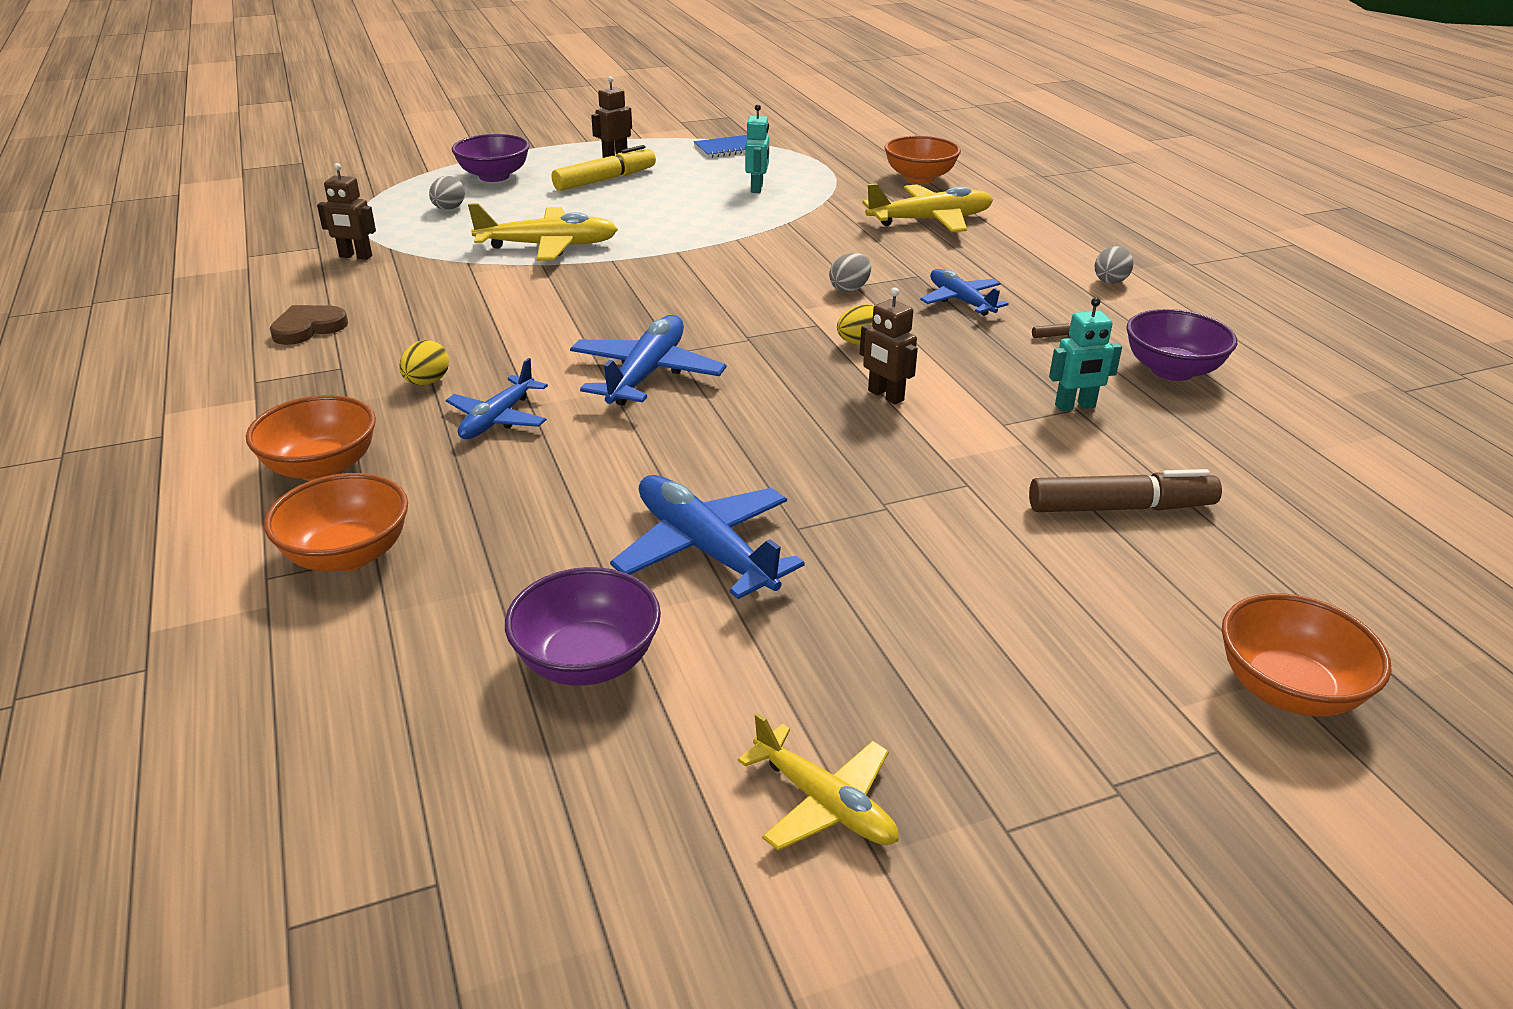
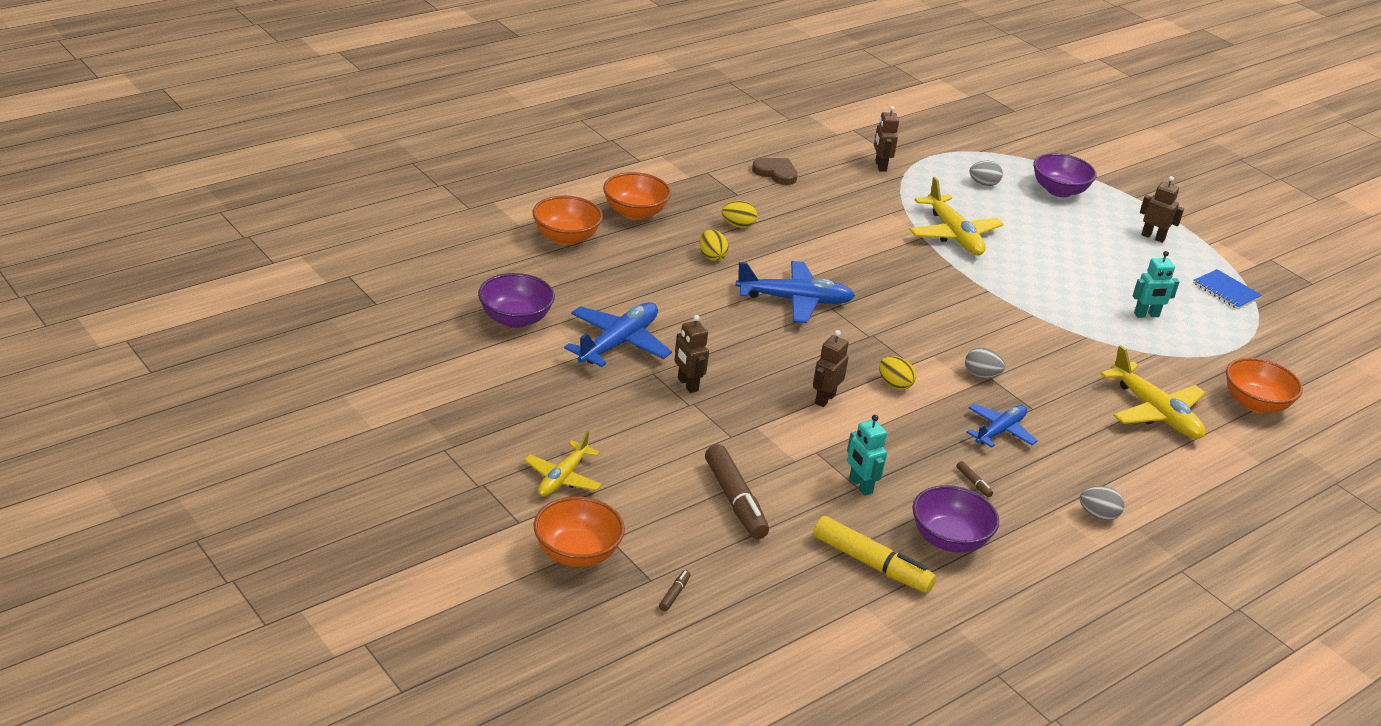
camera: 70 degrees right, 0 degrees up
blue plane [446,358,548,439] -> yellow egg [700,229,729,261]
yellow marker [552,145,656,191] -> yellow marker moved to [813,516,936,593]
yellow plane [738,713,898,851] -> yellow plane moved to [524,431,602,497]
none -> brown marker [659,570,691,611]
none -> brown robot [674,315,709,393]

